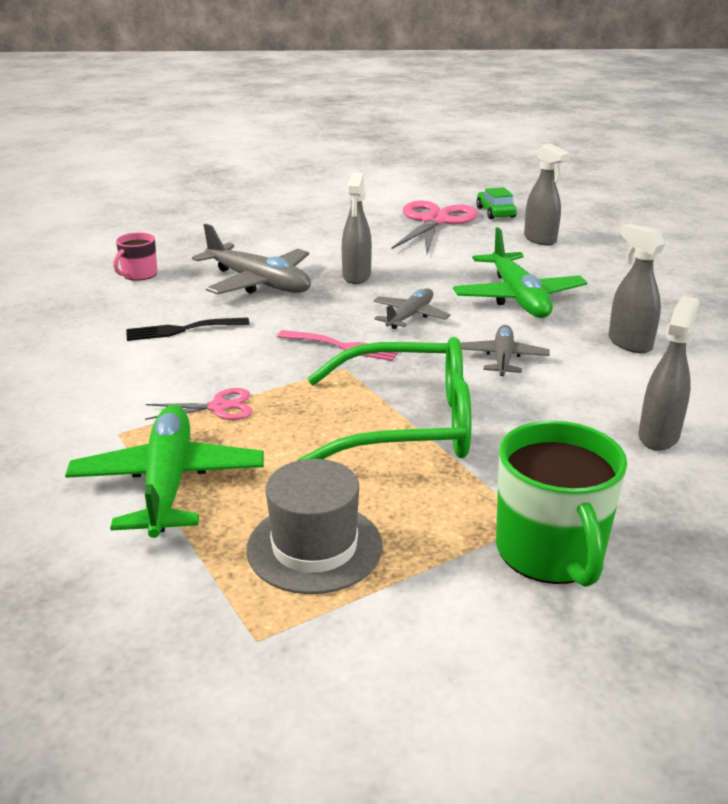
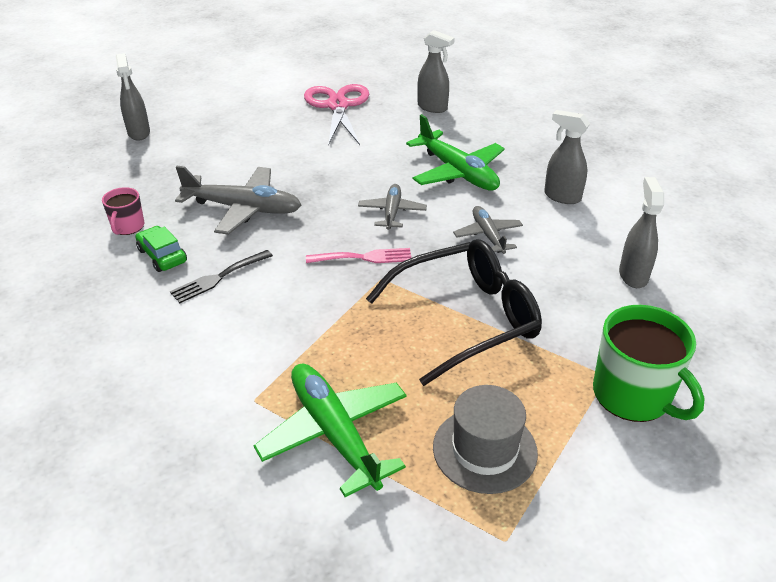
camera: 25 degrees left, 10 degrees up
pink scissors [145,388,252,420] -> none
green glasses [297,337,471,461] -> black glasses [366,239,542,386]
grey spray bottle [342,173,372,284] -> grey spray bottle moved to [116,53,150,141]
green car [476,187,517,219] -> green car moved to [135,226,187,272]

